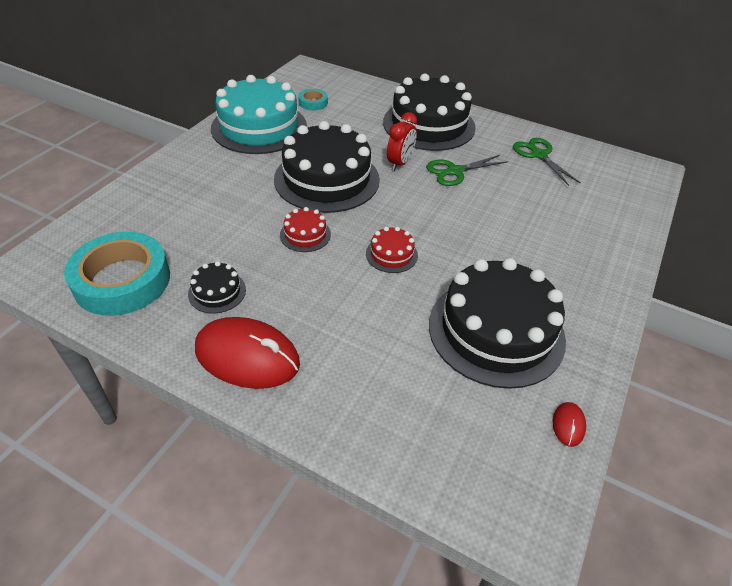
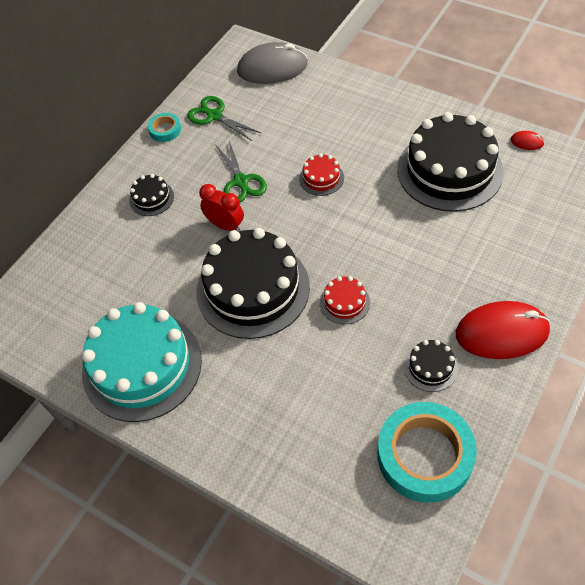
camera: 80 degrees left, 10 degrees up
red mouse [195,317,300,389] -> red mouse turned 60 degrees clockwise [456,301,550,359]
turquoise tape [298,89,328,111] -> turquoise tape moved to [148,113,181,142]
red cake [366,227,418,273] -> red cake moved to [299,153,344,196]
black cake [383,73,476,151] -> black cake [129,174,174,216], size x0.43
green scissors [513,138,581,186] -> green scissors turned 60 degrees clockwise [187,96,261,141]
none -> grey mouse [237,42,308,84]

